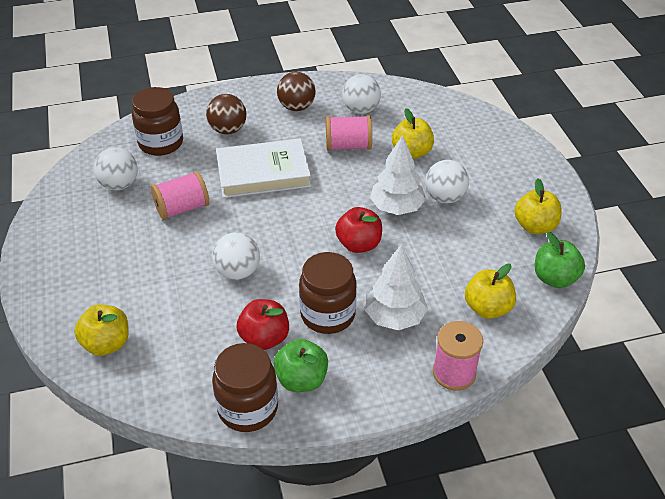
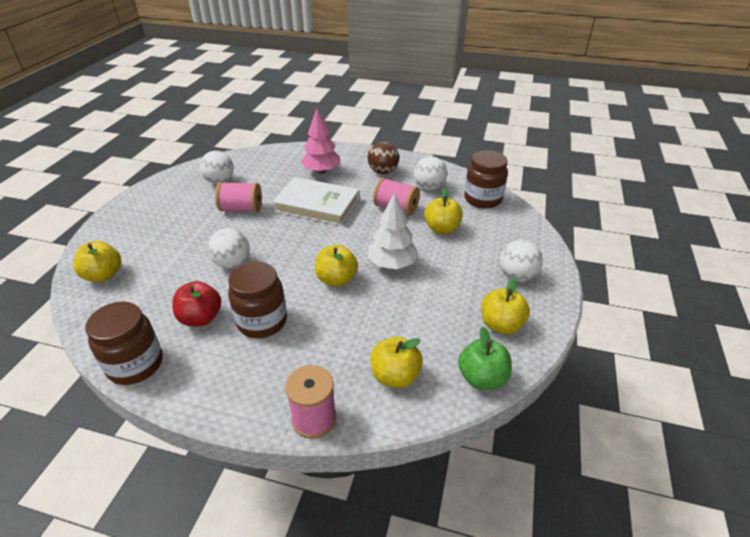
camera: 30 degrees right, 5 degrees down
brown jar [132,87,183,156] -> brown jar moved to [464,150,508,209]
brown ball [206,94,246,134] -> pink tree [301,108,341,174]
green apple [273,339,328,392] -> none
red apple [335,207,382,253] -> yellow apple [315,245,358,286]
white tree [365,245,428,331] -> none
white ball [425,160,469,203] -> white ball moved to [500,240,543,282]

